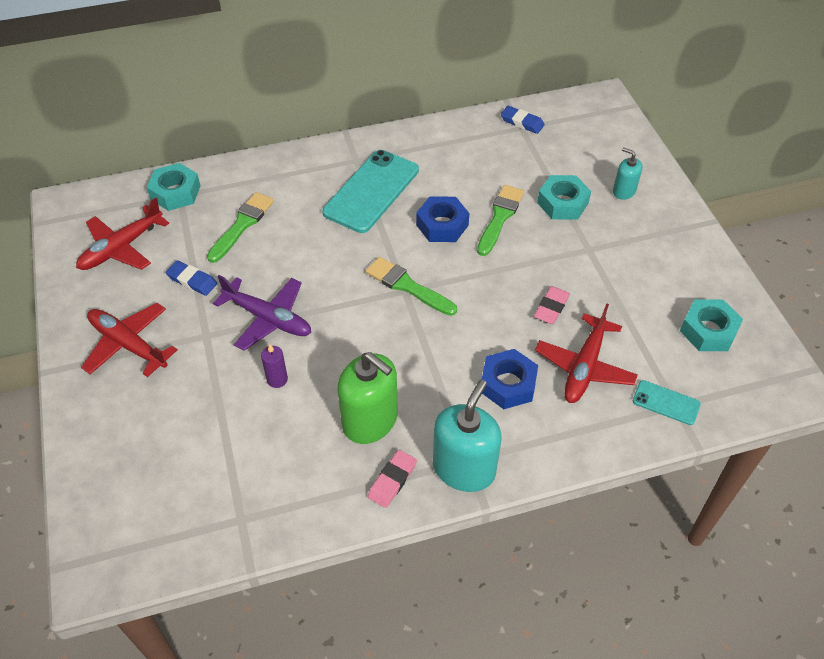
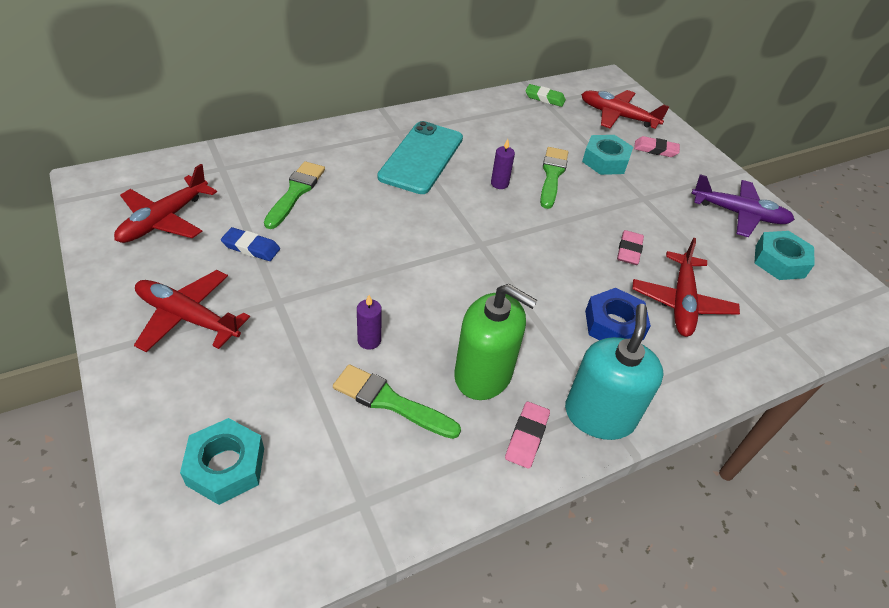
camera: 15 degrees left, 5 degrees down
turquoise nut [147,163,201,211] -> turquoise nut moved to [180,418,264,505]
purple plane [213,275,311,351] -> purple plane moved to [692,174,795,237]
green brush [366,257,457,316] -> green brush moved to [333,364,461,439]
blue nut [416,196,469,242] -> purple candle [491,139,515,189]
blue eraser [501,106,545,134] -> green eraser [525,84,566,107]
turquoise soap dispenser [613,147,642,200] -> pink eraser [634,136,680,157]
turquoise phone [633,380,701,425] -> none
none -> red plane [581,90,670,129]

